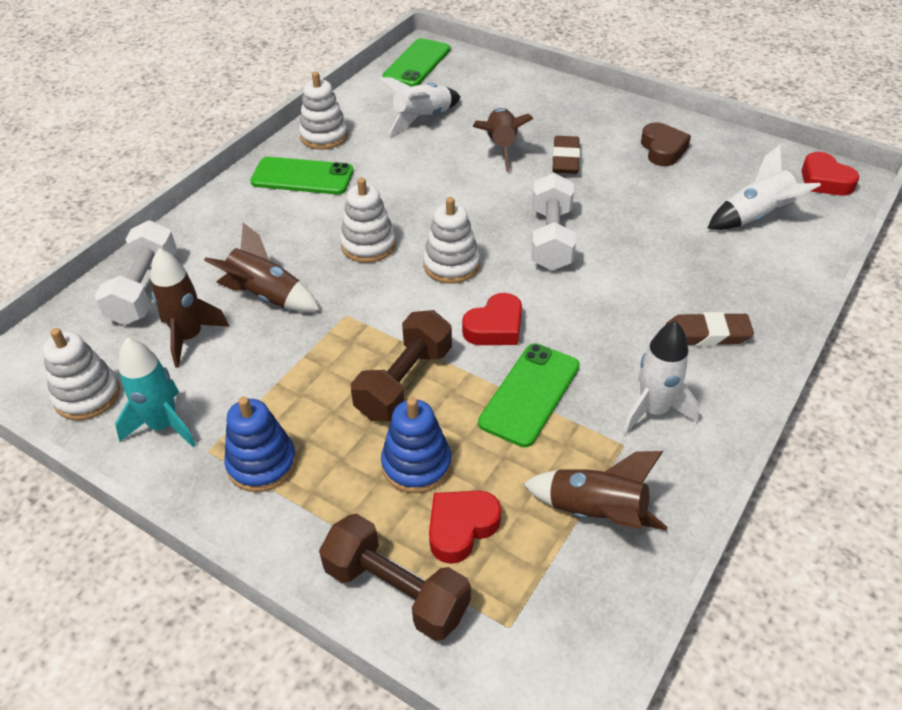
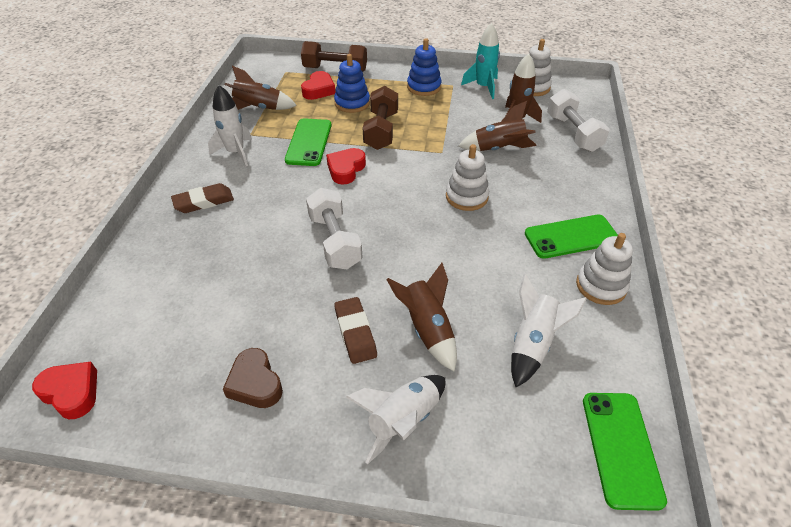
camera: 155 degrees right, 0 degrees up
white stacking toy [423,197,480,284] -> none
white rocket [708,145,821,230] -> white rocket moved to [346,375,445,464]

